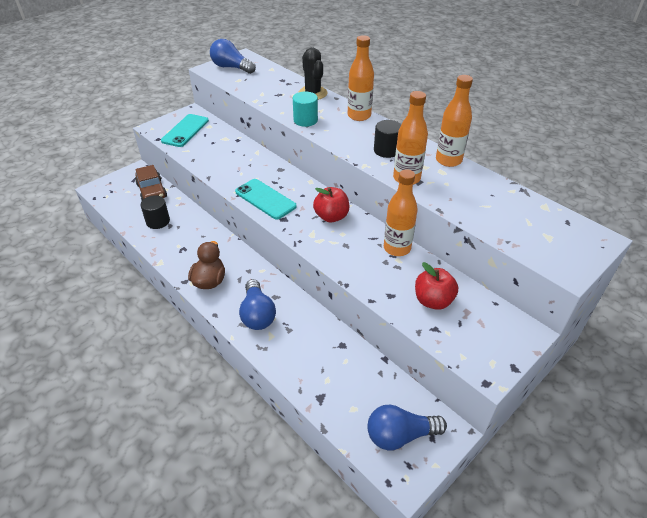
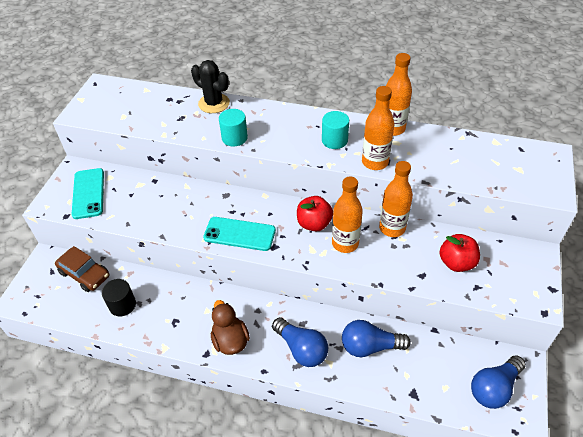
camera: 30 degrees left, 5 degrees up
blue light bulb [210,39,256,74] -> blue light bulb moved to [342,320,411,357]
orange bottle [348,35,374,121] -> orange bottle moved to [332,177,363,253]
black cylinder [374,120,401,158] -> turquoise cylinder [322,111,349,149]

